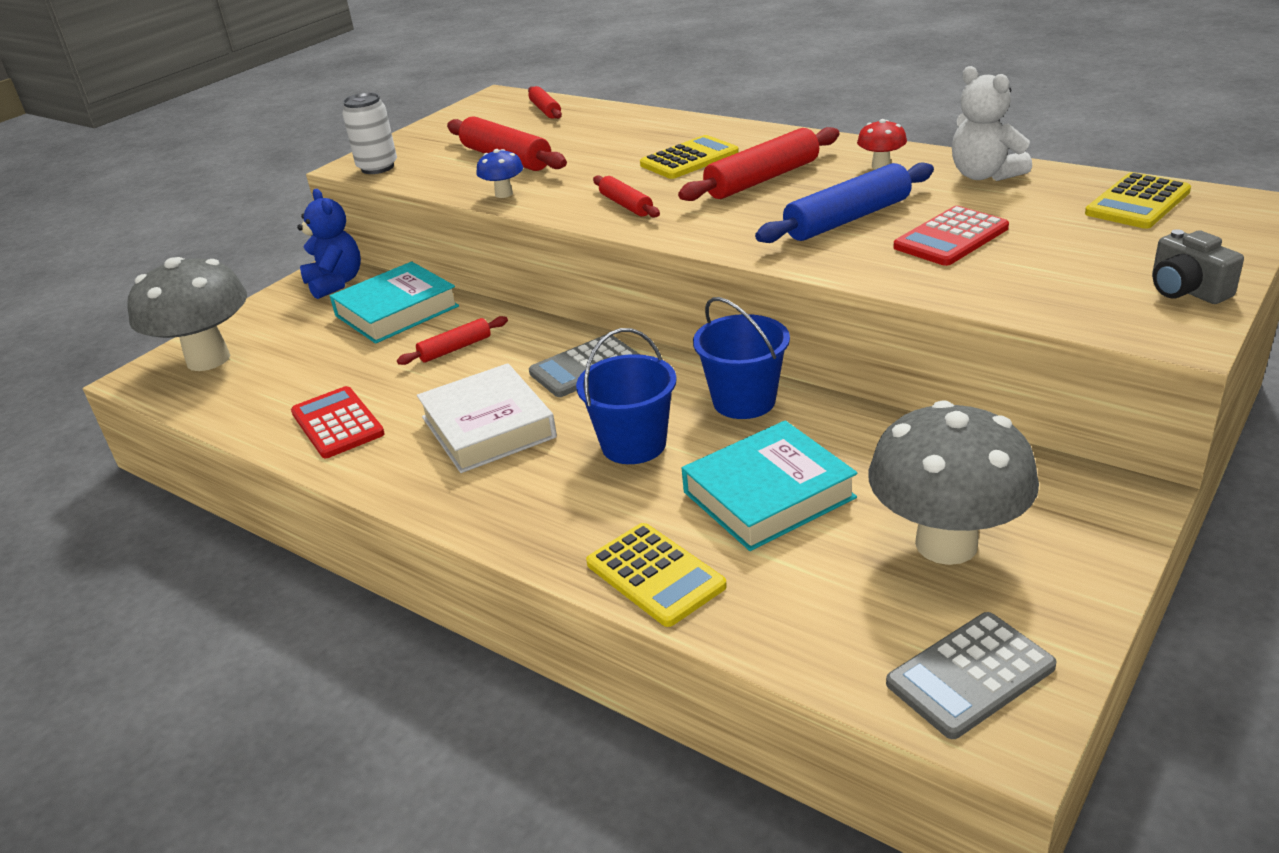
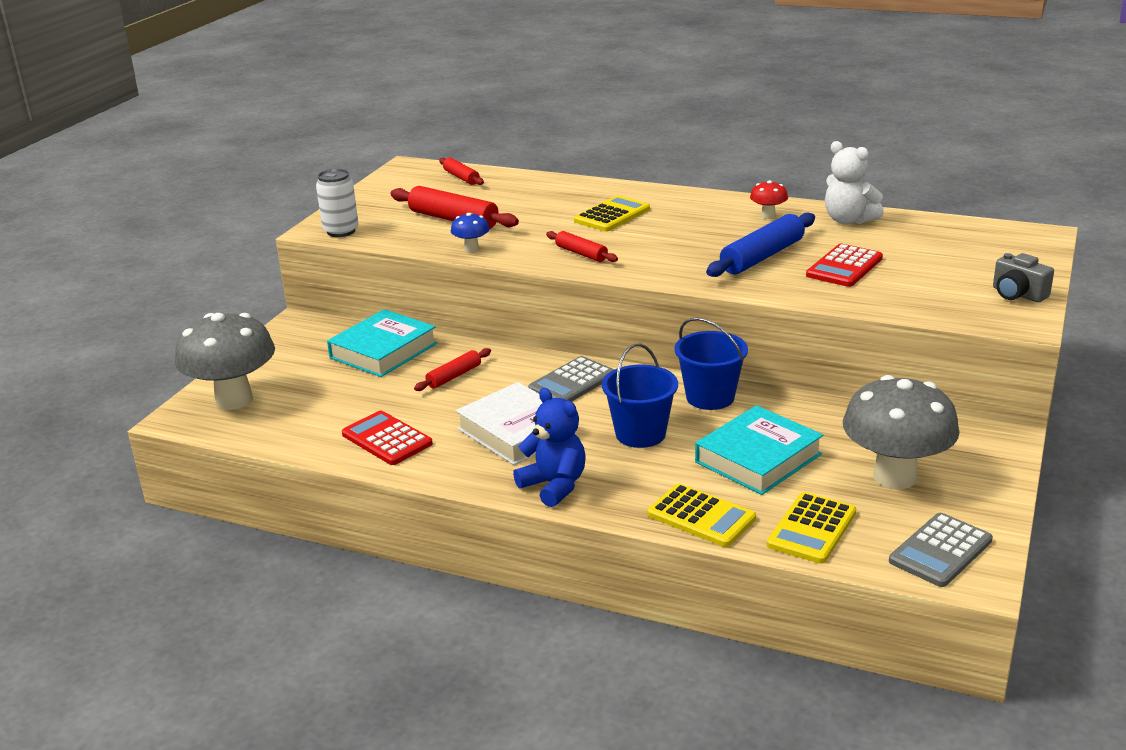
camera: 15 degrees left, 5 degrees down
blue teddy bear [297,189,361,299] -> blue teddy bear moved to [513,388,585,507]
red rolling pin [678,127,839,201] -> none
yellow calculator [1085,172,1191,229] -> yellow calculator moved to [767,492,856,564]

